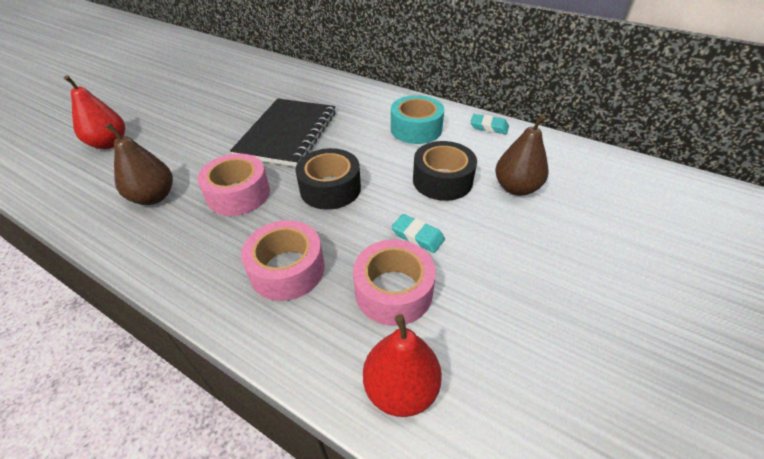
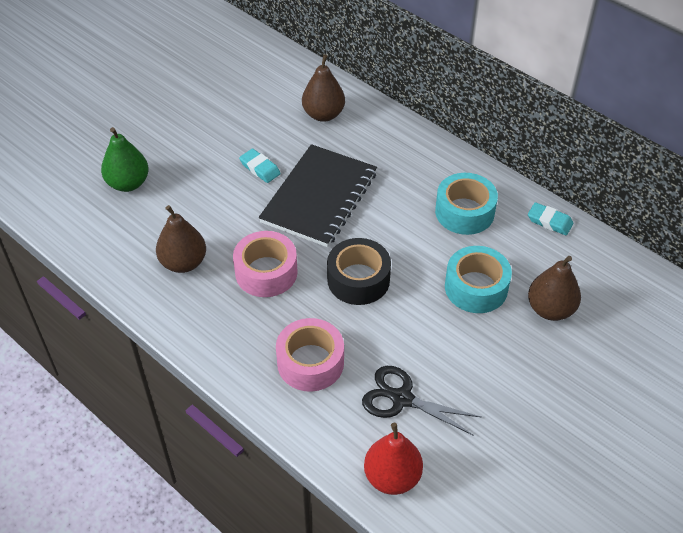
camera: 10 degrees right, 5 degrees up
red pear [64,75,125,149] -> green pear [101,127,149,192]
pink tape [353,239,436,326] -> black scissors [362,366,482,436]
turquoise eraser [391,214,445,253] -> turquoise eraser moved to [239,148,281,183]
black tape [413,141,477,201] -> turquoise tape [445,246,512,313]
none -> brown pear [302,54,345,122]

